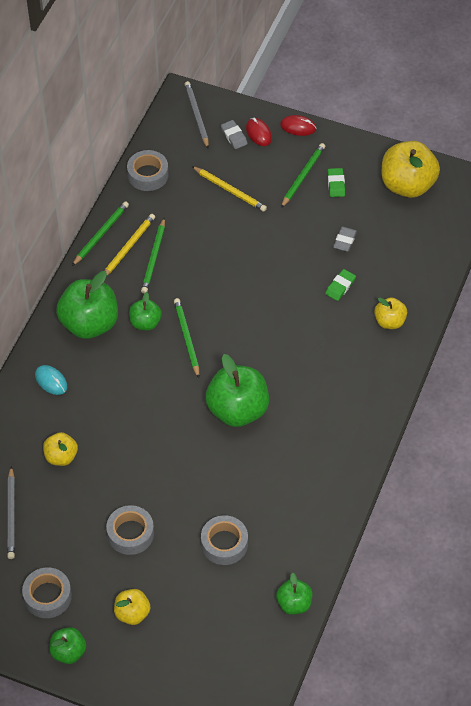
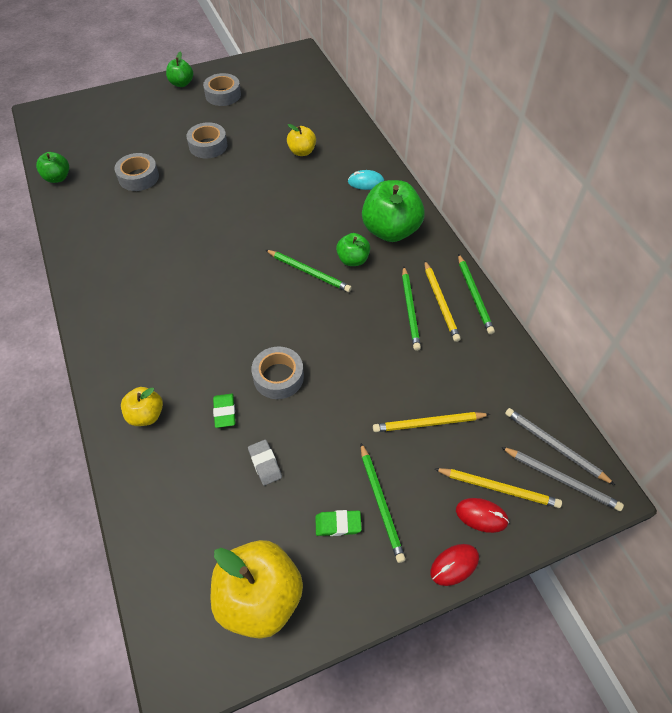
camera: 135 degrees right, 0 degrees up
grey pencil [7,466,15,559] -> grey pencil moved to [505,408,615,485]
yellow apple [114,589,150,625] -> none
grey tape [127,150,169,191] -> grey tape moved to [251,346,304,399]
green pencil [141,217,165,294] -> green pencil turned 150 degrees counterclockwise [402,266,421,351]
green apple [205,354,269,427] -> none
grey eraser [221,120,248,149] -> yellow pencil [434,468,562,508]
green eraser [328,168,345,197] -> green eraser turned 45 degrees counterclockwise [315,510,362,536]

